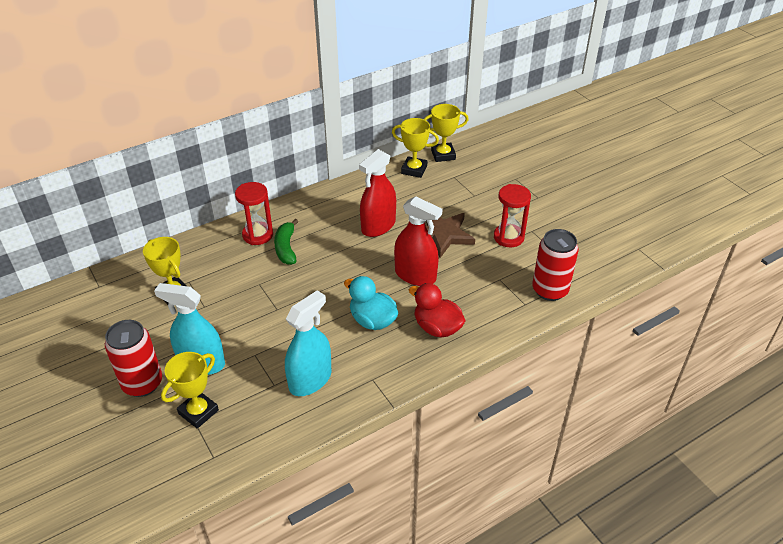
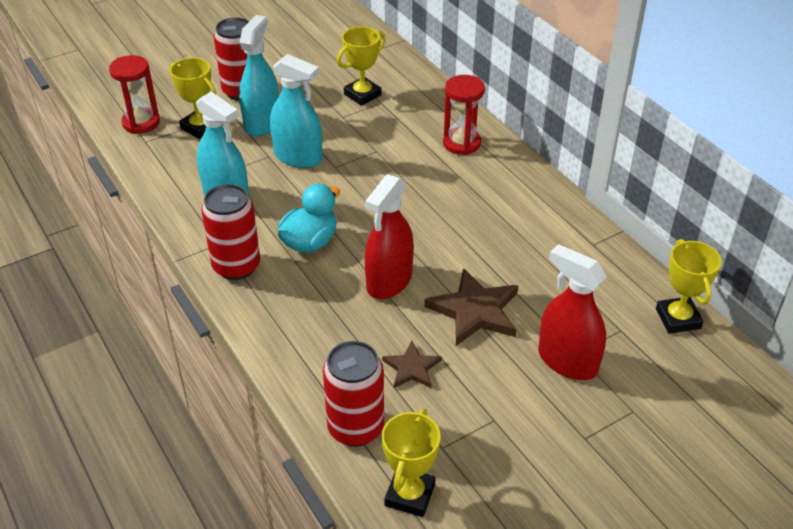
camera: 90 degrees right, 0 degrees up
green banana [274,219,298,265] -> none
red spray bottle [359,149,396,237] -> red spray bottle moved to [538,244,607,380]
yellow trophy [392,118,439,178] -> yellow trophy moved to [382,409,441,517]
red duck [409,283,466,338] -> none
red hourglass [494,184,531,247] -> red hourglass moved to [109,55,160,134]
none -> red can [201,184,260,280]
none -> turquoise spray bottle [270,54,323,168]
none -> brown star [382,341,442,388]

